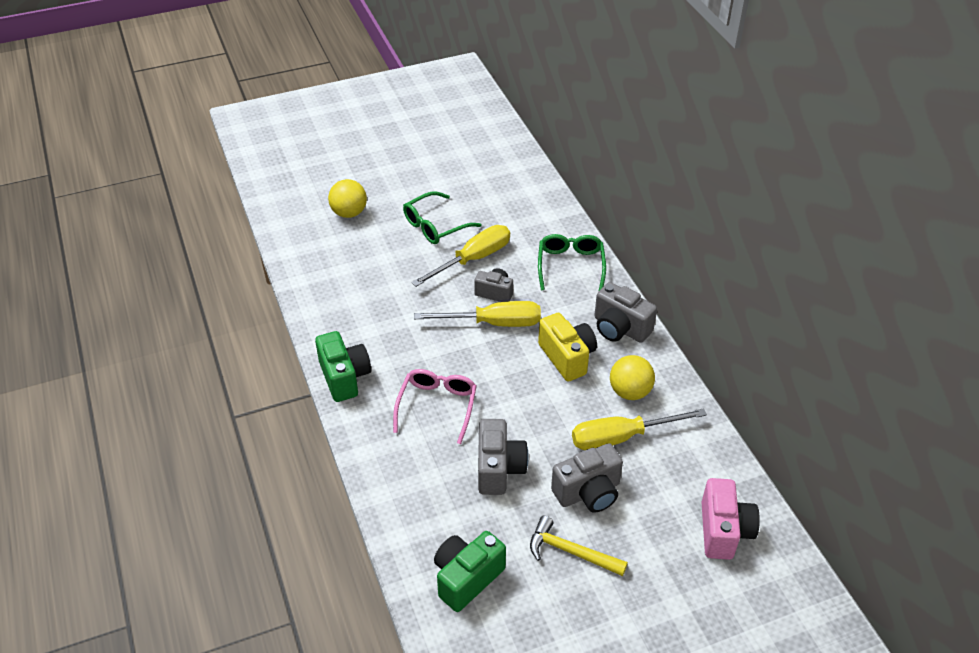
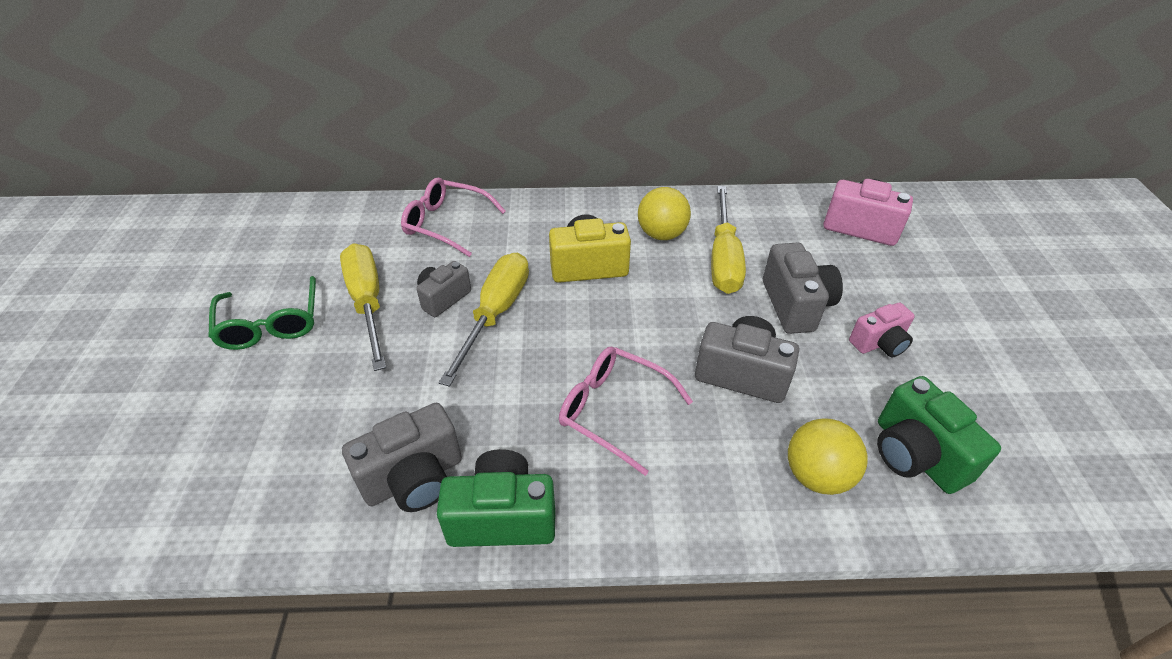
camera: 70 degrees left, 0 degrees up
yellow ball [328,179,367,218] -> yellow ball moved to [788,418,867,495]
yellow hammer [530,516,628,576] -> pink camera [849,303,915,357]
green glasses [538,234,606,291] -> pink glasses [401,178,506,257]
grey camera [594,282,657,343] -> grey camera moved to [342,403,462,512]

